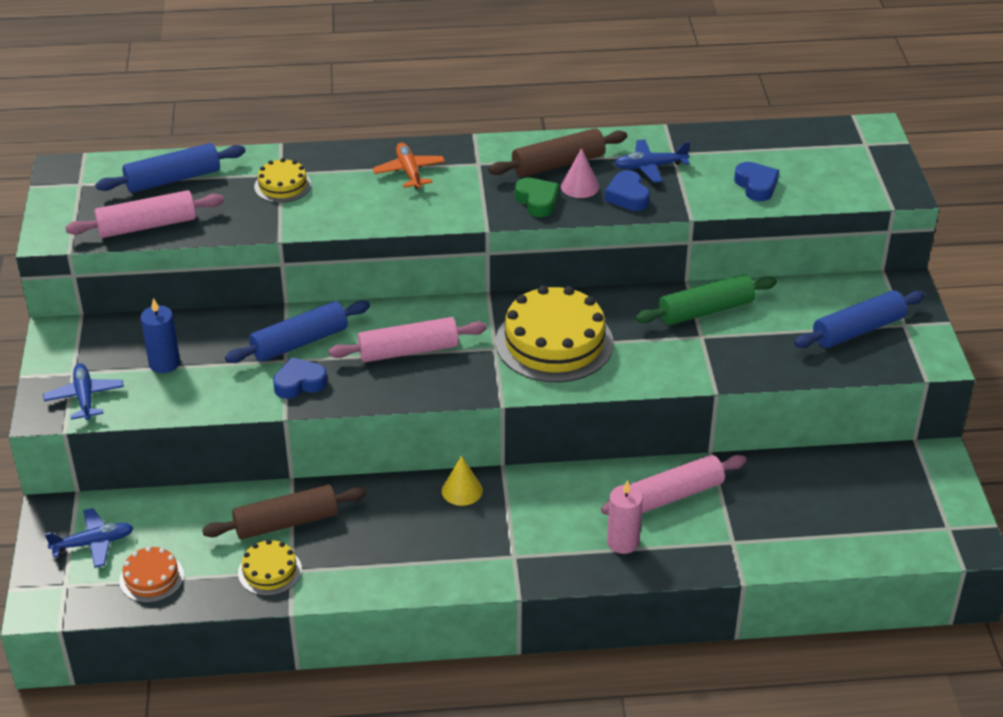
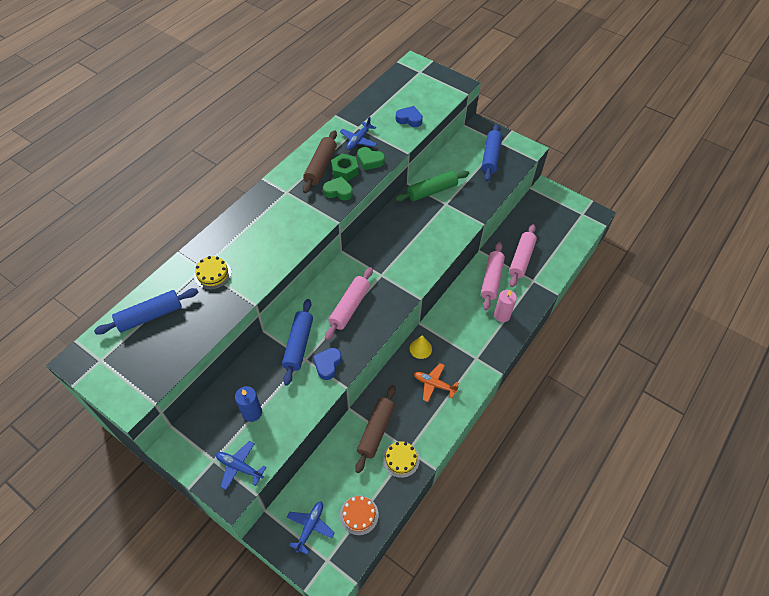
camera: 50 degrees left, 15 degrees up
pink rolling pin [65,190,224,238] -> pink rolling pin moved to [509,224,537,287]
blue rolling pin [96,143,246,193] -> blue rolling pin turned 45 degrees clockwise [94,288,198,334]
orange plane [373,143,445,189] -> orange plane moved to [414,363,459,402]
yellow cake [496,286,614,382] -> none
pink cone [561,148,599,198] -> green nut [331,153,358,181]
blue heart [605,170,650,211] -> green heart [357,147,385,170]
green rolling pin [635,274,777,325] -> green rolling pin turned 45 degrees clockwise [395,171,469,201]

